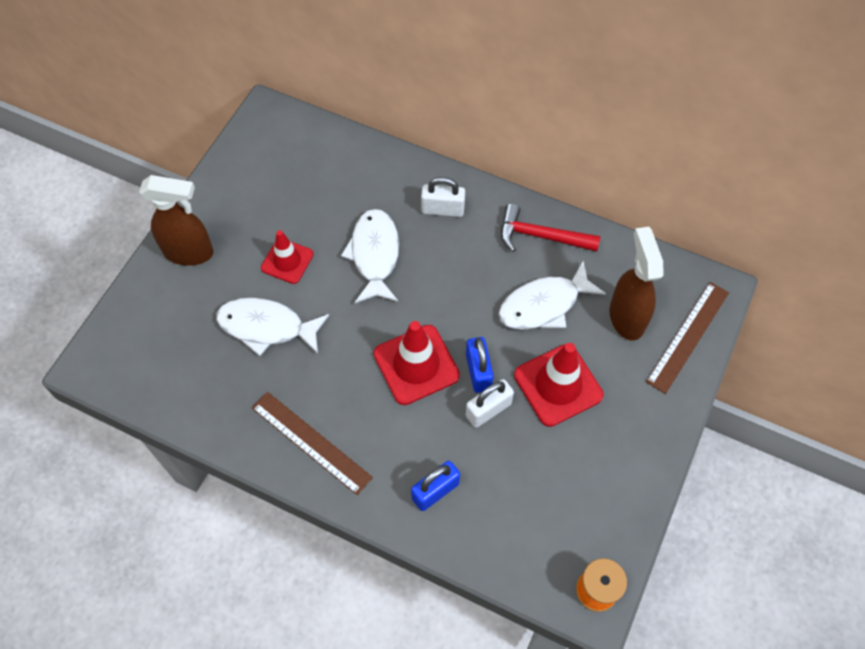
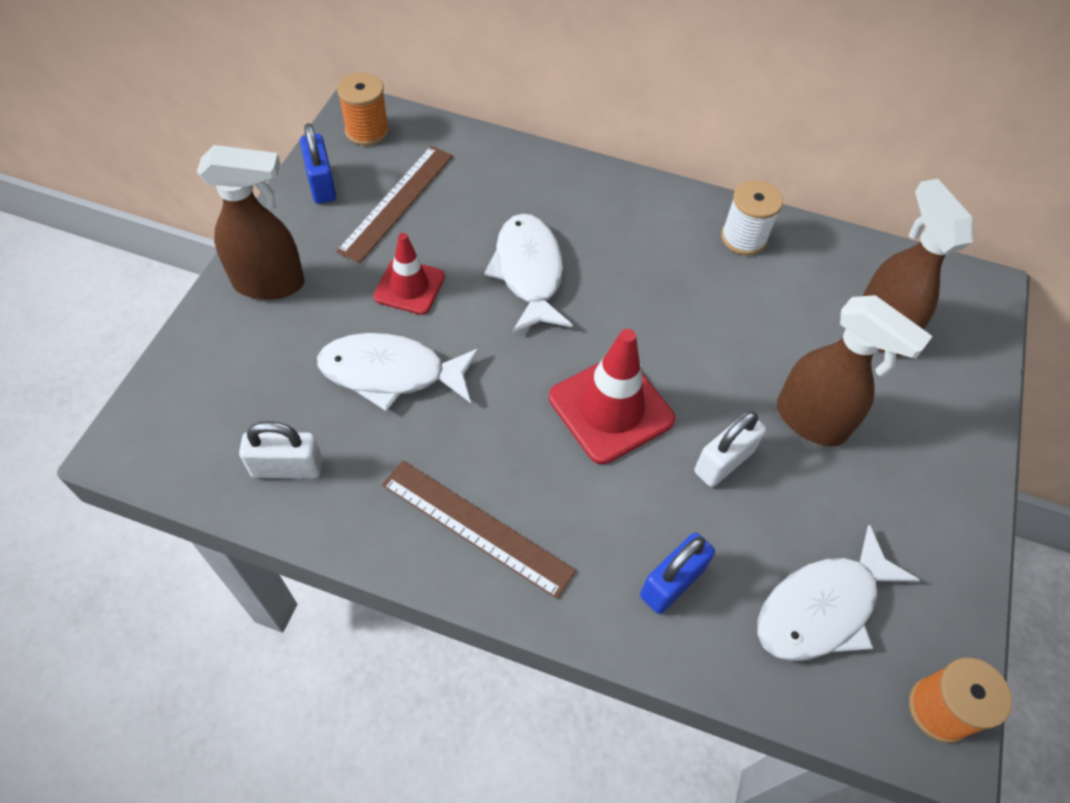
camera: 10 degrees left, 5 degrees down
white padlock [421,177,465,217] -> white padlock moved to [239,421,322,479]
blue padlock [466,337,494,393] -> blue padlock moved to [300,123,336,204]
white fish [498,261,606,330] -> white fish moved to [757,525,920,661]
red hammer [501,204,600,252] -> white spool [721,180,783,255]
red traffic cone [514,343,604,427] -> brown spray bottle [777,295,933,446]
brown ruler [646,282,729,394] -> brown ruler moved to [336,146,453,263]
none -> orange spool [337,72,389,146]

